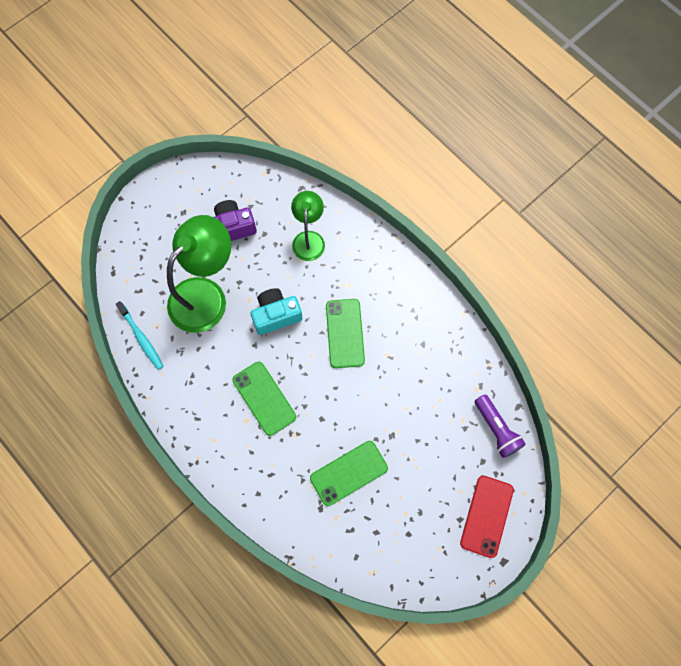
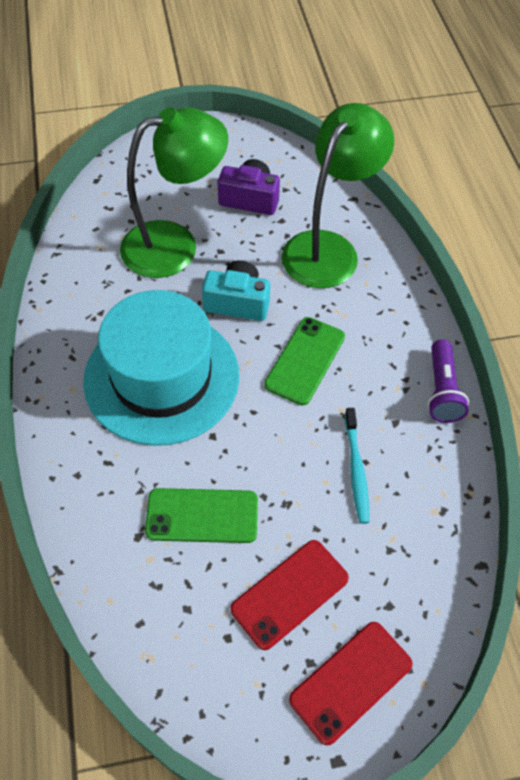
camera: 30 degrees right, 15 degrees down
turquoise toothbrush [116,301,163,370] -> turquoise toothbrush moved to [345,408,369,524]
green phone [232,362,296,436] -> turquoise hat [83,290,239,446]
green lamp [291,191,325,261] -> green lamp [282,103,394,288], size x1.75
purple flashlight [475,394,526,458] -> purple flashlight moved to [427,340,469,423]
none -> red phone [231,540,349,650]

